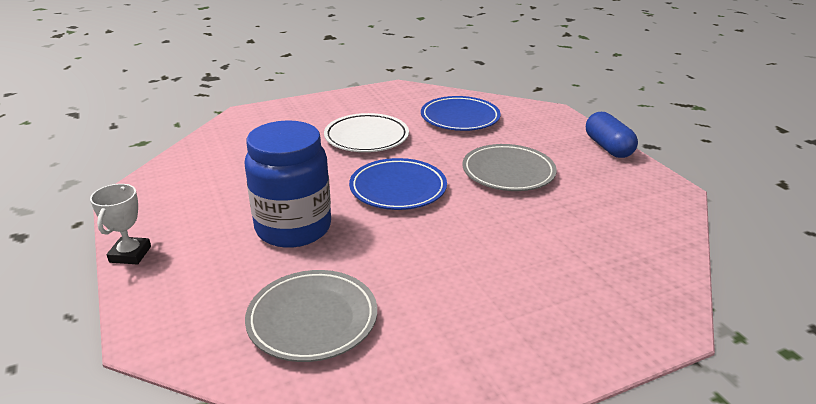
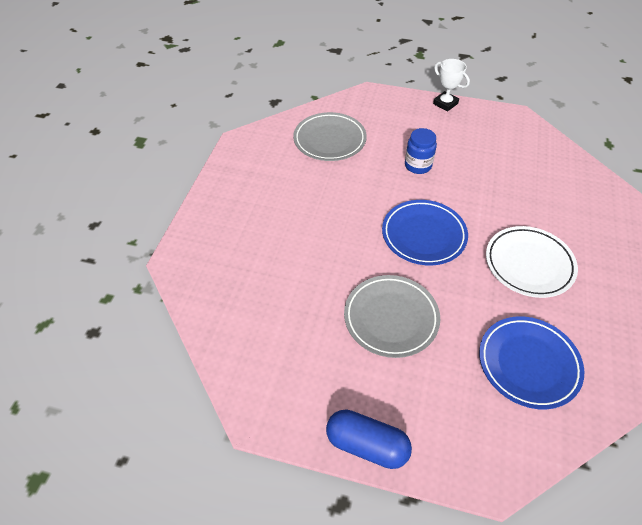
camera: 130 degrees right, 20 degrees up
blue jar [245,120,331,248] -> blue jar [405,128,437,174], size x0.51

